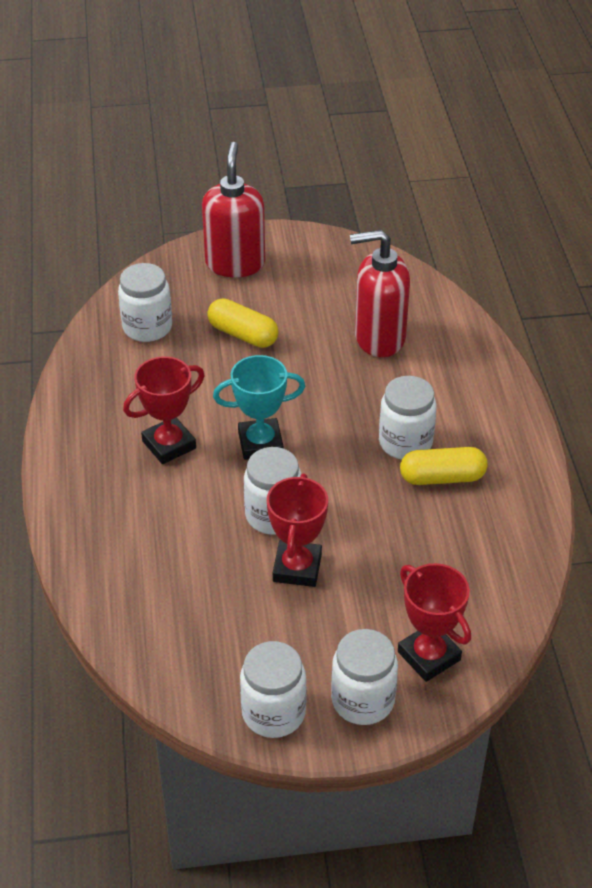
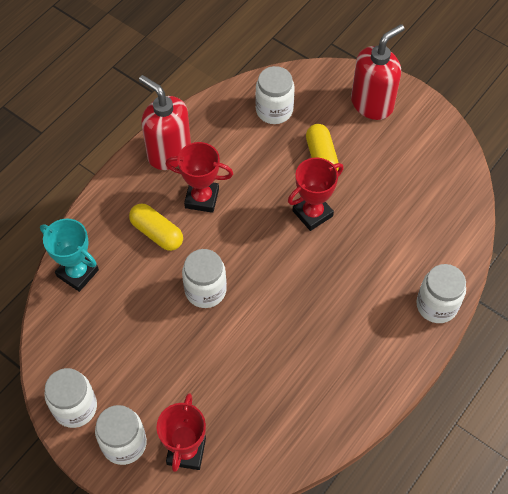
camera: 45 degrees right, 15 degrees up
turquoise trophy [213,355,306,460] -> turquoise trophy moved to [40,219,99,292]
red trophy [267,474,328,587] -> red trophy moved to [288,158,344,231]
red soap dispenser [350,230,410,357] -> red soap dispenser moved to [139,75,191,170]
white jar [379,376,437,460] -> white jar moved to [416,264,466,323]
yellow capsule [400,447,488,485] -> yellow capsule moved to [129,203,183,251]

